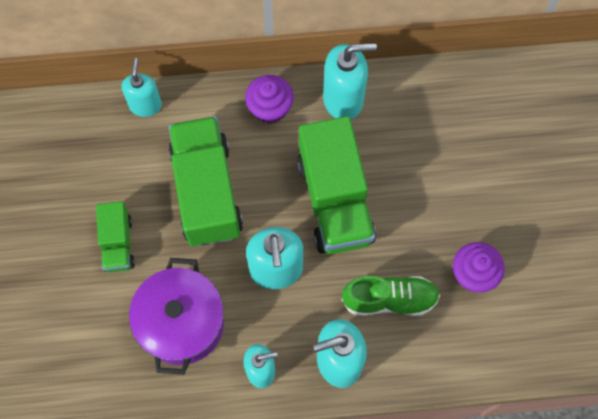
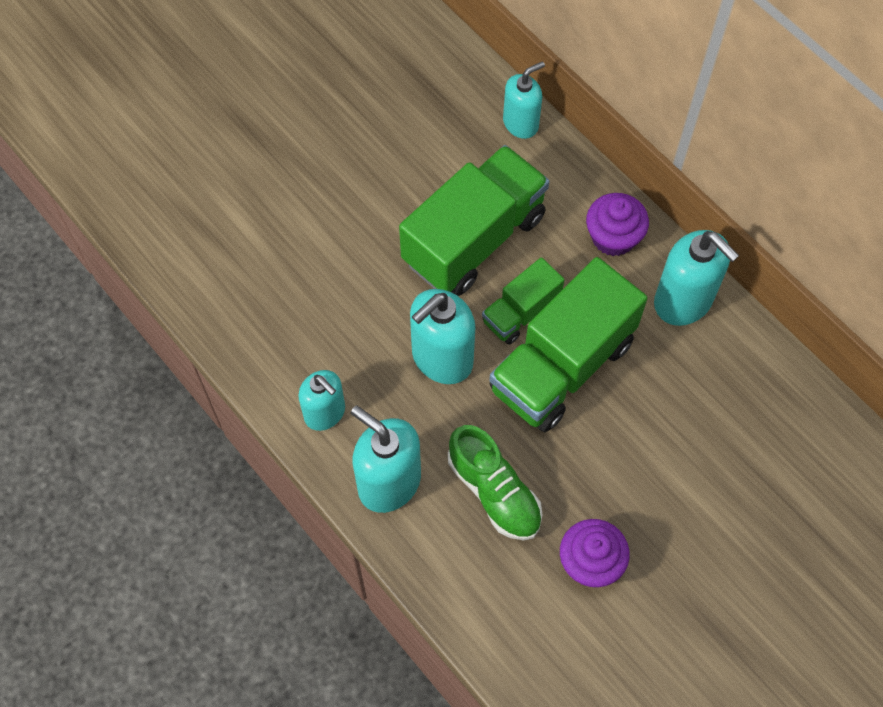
camera: 55 degrees right, 5 degrees down
green truck [96,201,135,272] -> green truck moved to [482,257,565,345]
purple pot [129,258,224,375] -> none

